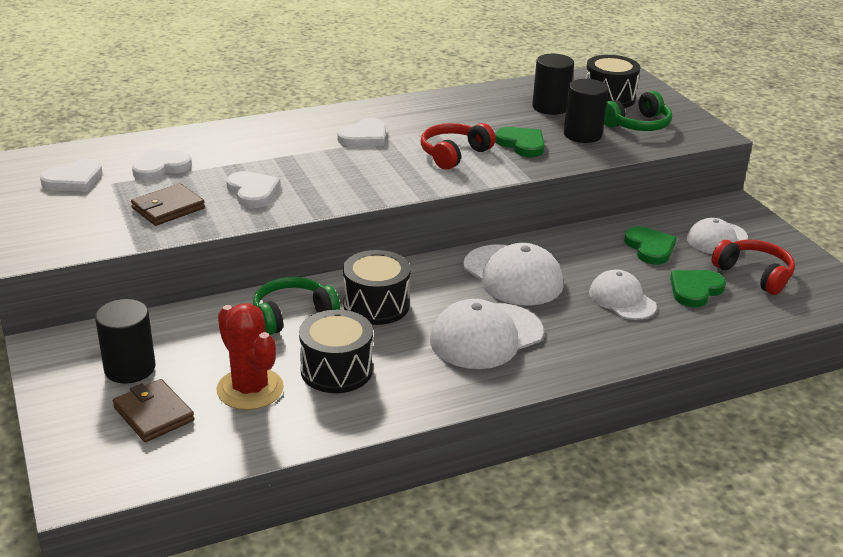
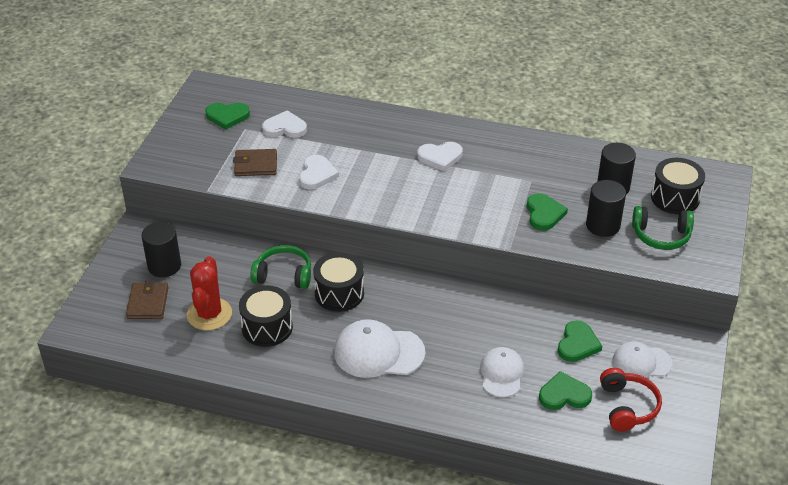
camera: 40 degrees right, 10 degrees up
white heart [40,159,102,192] -> green heart [205,103,250,130]
red headphones [421,123,495,170] -> none
white cap [463,243,564,306] -> none

